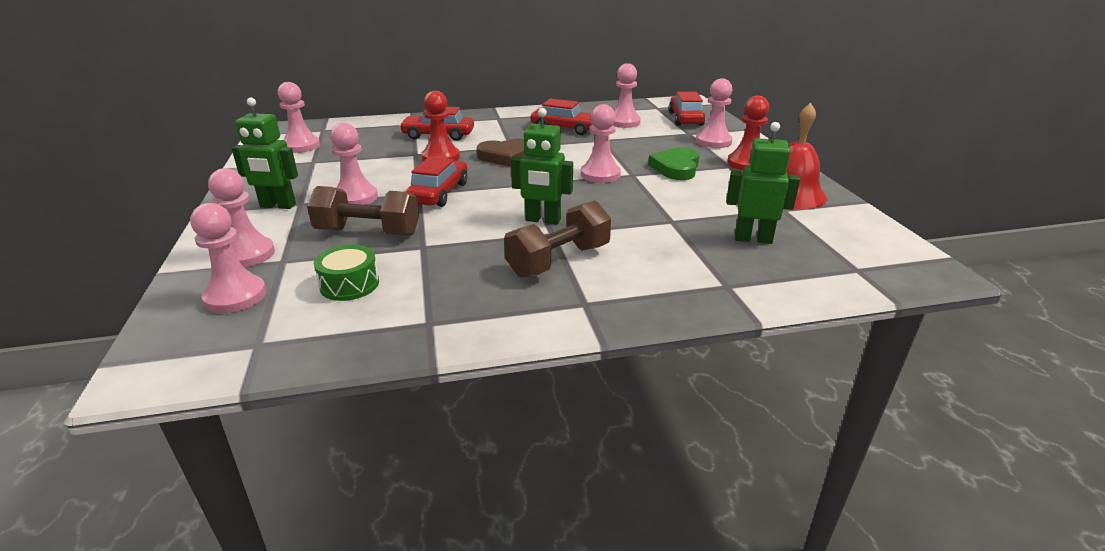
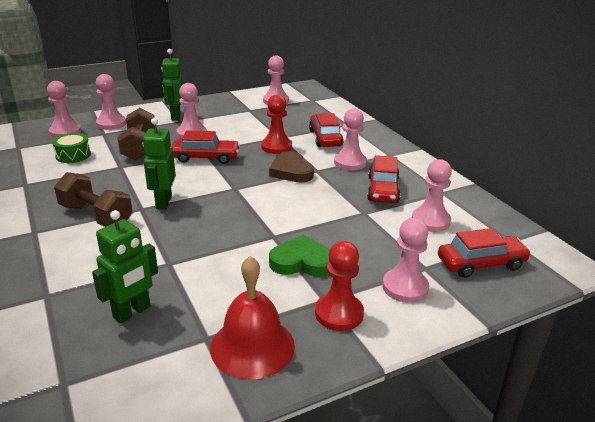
camera: 75 degrees right, 0 degrees up
pink pawn [581,104,621,183] -> pink pawn moved to [334,108,367,171]
green robot [726,122,800,244] -> green robot turned 45 degrees clockwise [92,210,158,324]

